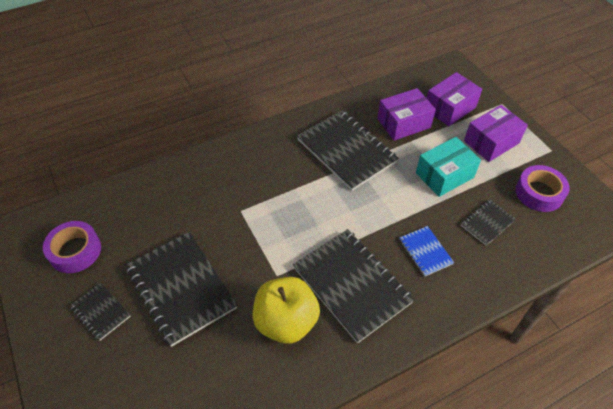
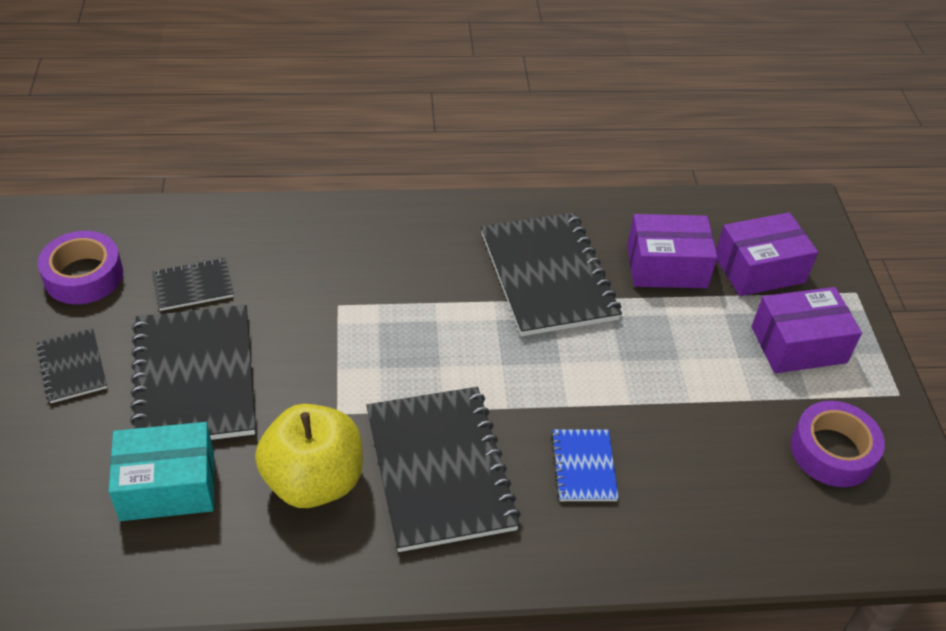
camera: 20 degrees right, 5 degrees down
turquoise box [416,137,481,197] -> turquoise box moved to [109,422,214,521]
black notebook [461,199,516,246] -> black notebook moved to [152,258,234,311]

